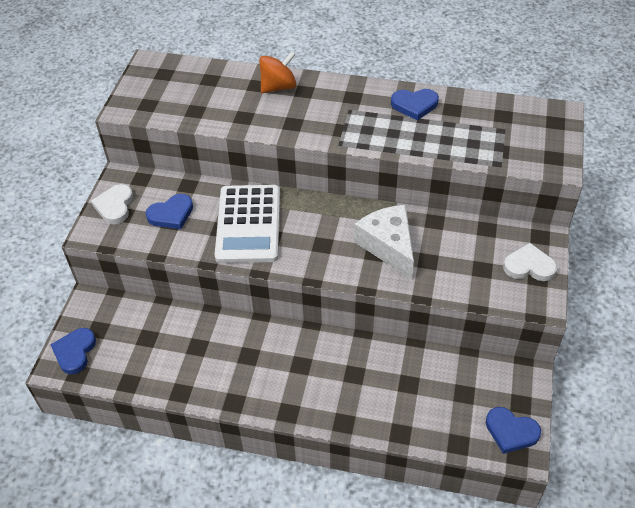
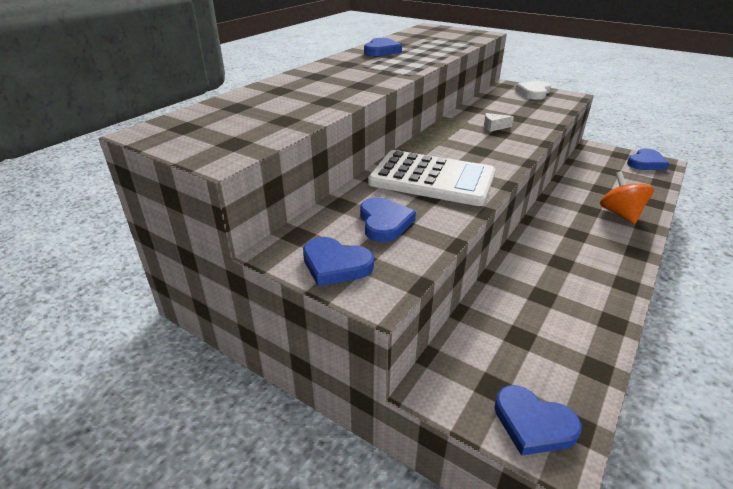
camera: 70 degrees left, 15 degrees down
white heart [91,184,133,224] -> blue heart [303,237,374,286]
orange spinning top [259,51,296,93] -> orange spinning top moved to [600,171,654,224]
white cheese [354,205,414,279] -> white cheese [484,113,514,132], size x0.41

